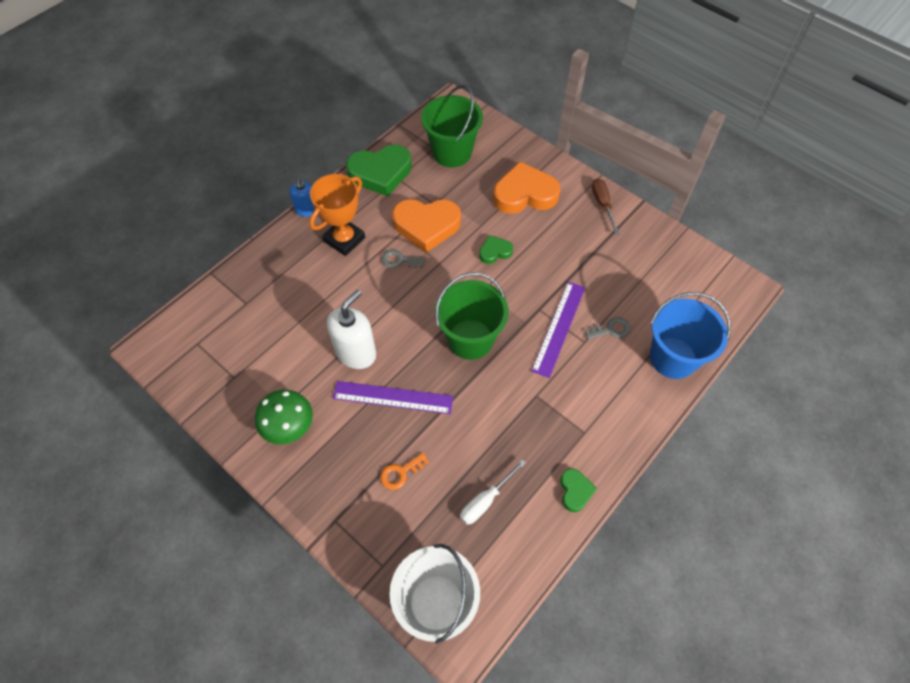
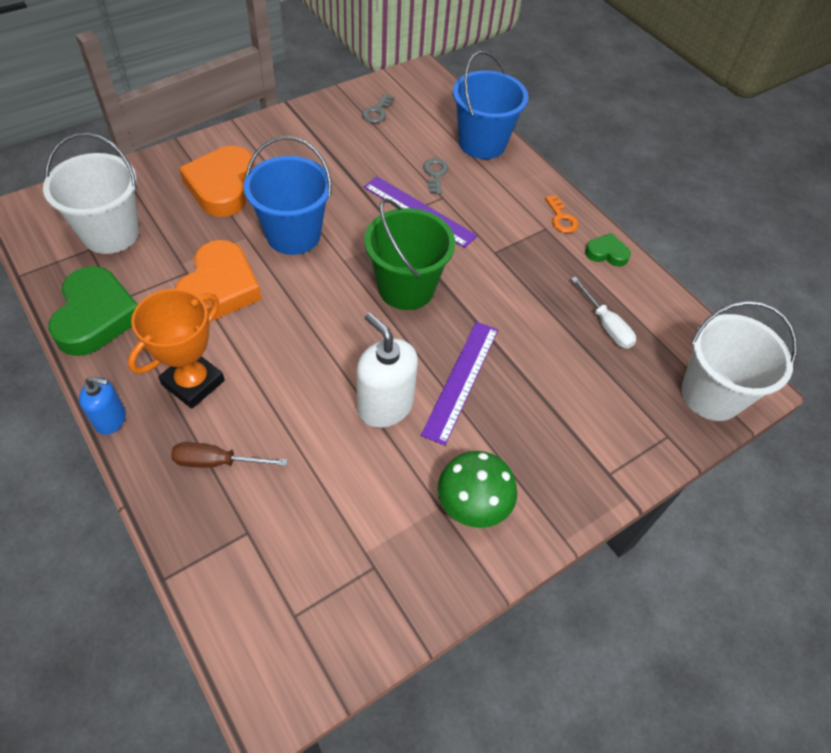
camera: 80 degrees left, 5 degrees down
orange trophy [309,174,365,256] -> orange trophy turned 75 degrees clockwise [128,289,225,409]
orange key [380,453,429,490] -> orange key moved to [545,195,579,233]
grey key [381,249,425,268] -> grey key moved to [362,94,394,123]
green bucket [421,85,483,167] -> white bucket [43,133,139,254]
green heart [479,235,513,264] -> blue bucket [244,136,332,255]
brown screwdriver [592,178,620,235] -> brown screwdriver moved to [171,442,288,468]

